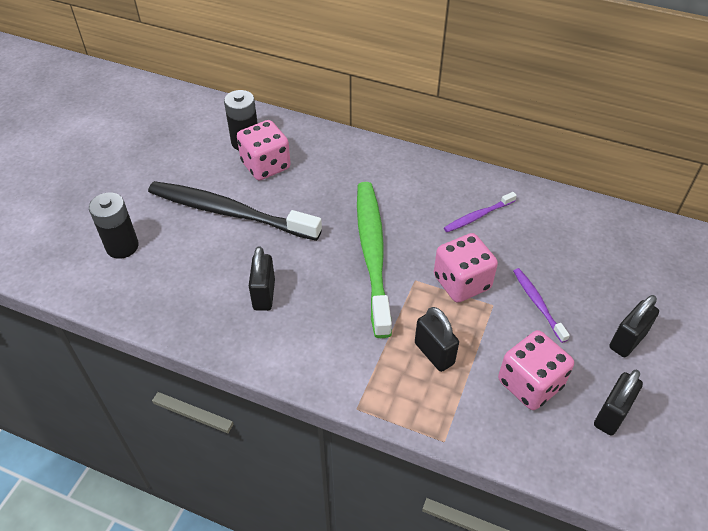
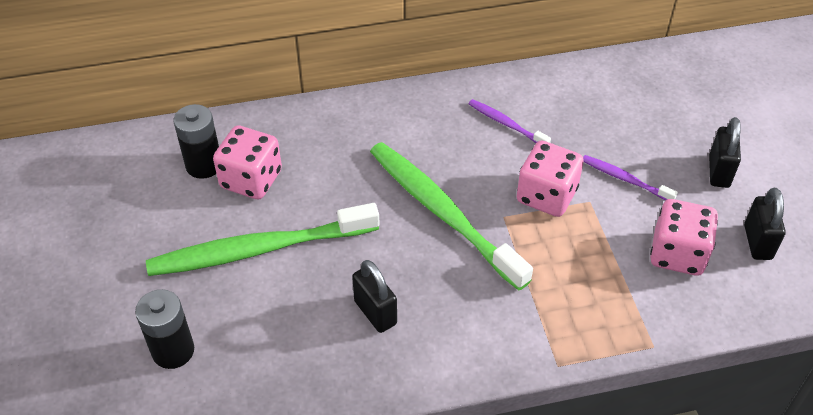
camera: 35 degrees left, 0 degrees up
black toothbrush [148,181,322,241] -> green toothbrush [146,203,380,276]
black padlock [415,307,459,372] -> none
purple toothbrush [444,192,517,232] -> purple toothbrush turned 105 degrees clockwise [469,99,551,143]

